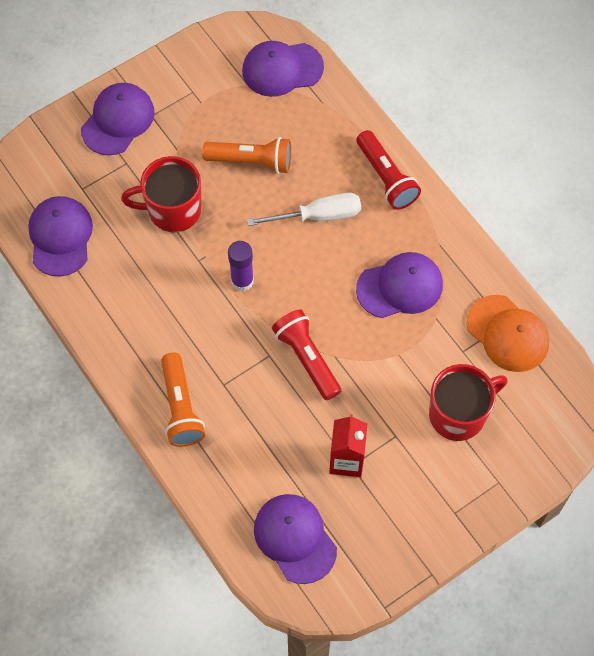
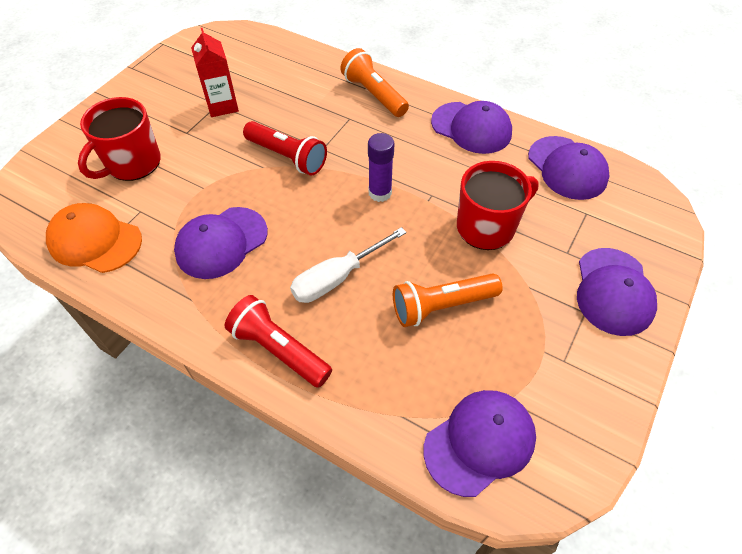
camera: 155 degrees right, 10 degrees down
purple cap [254,494,337,584] -> purple cap moved to [431,101,512,154]

